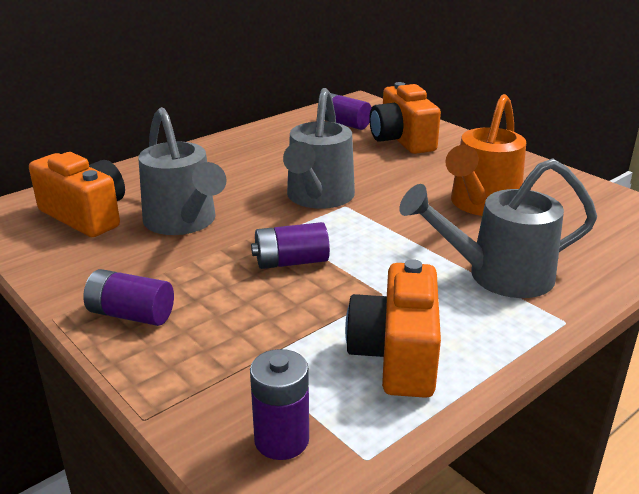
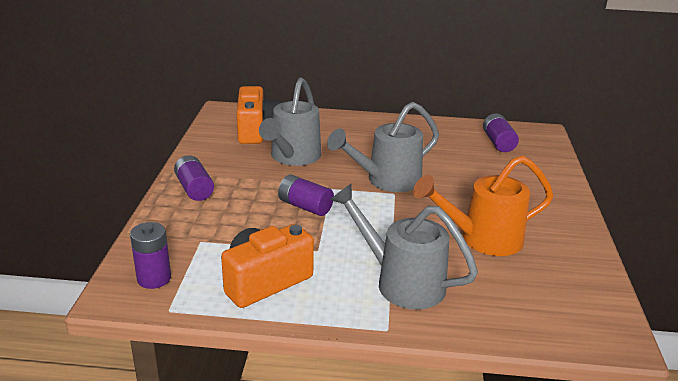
camera: 45 degrees right, 0 degrees up
orange camera [369,82,441,154] -> none

